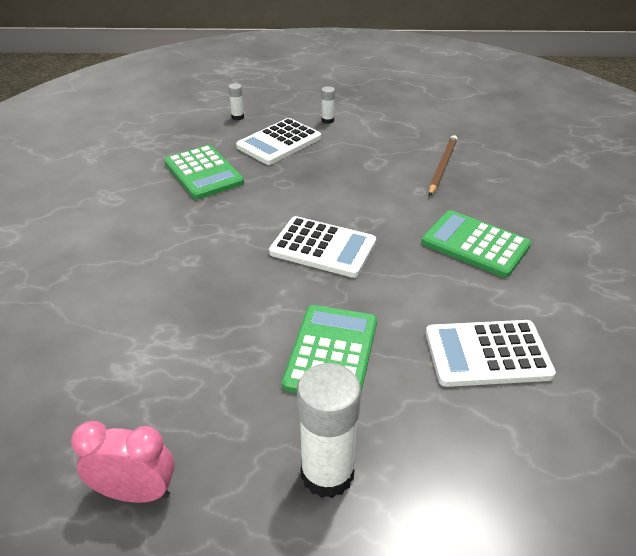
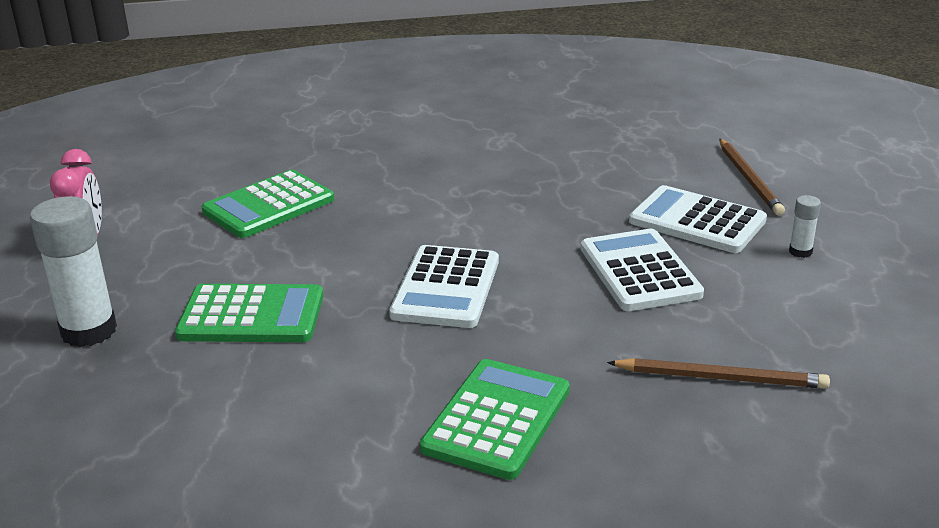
camera: 80 degrees right, 10 degrees down
green calculator [164,145,244,199] -> green calculator moved to [202,170,334,238]
white glue stick [228,83,244,120] -> brown pencil [719,139,785,215]
white calculator [426,320,556,387] -> white calculator moved to [581,229,704,311]

